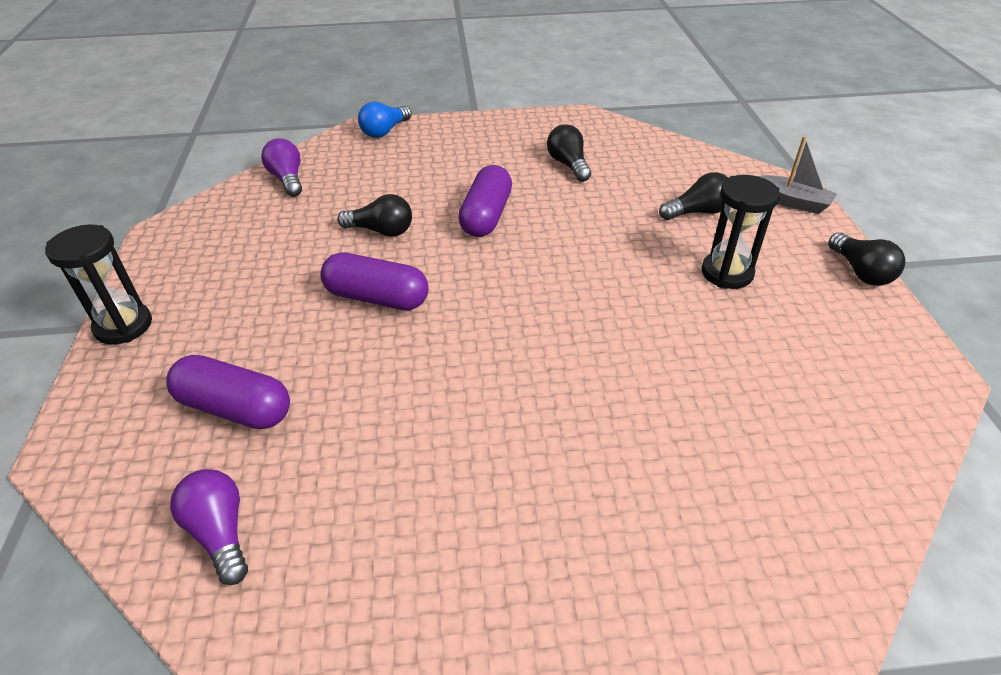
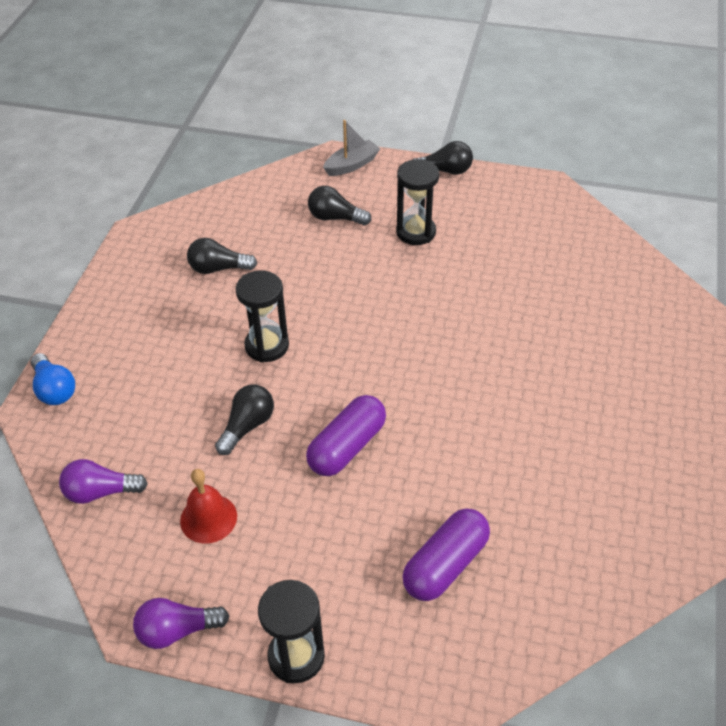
camera: 70 degrees left, 5 degrees up
purple light bulb [170,469,248,585] -> purple light bulb moved to [133,598,229,649]
purple capsule [458,165,512,237] -> black hourglass [235,270,289,363]
black light bulb [659,172,728,220] -> black light bulb turned 75 degrees counterclockwise [308,186,371,225]
none -> red bell [180,469,237,543]

